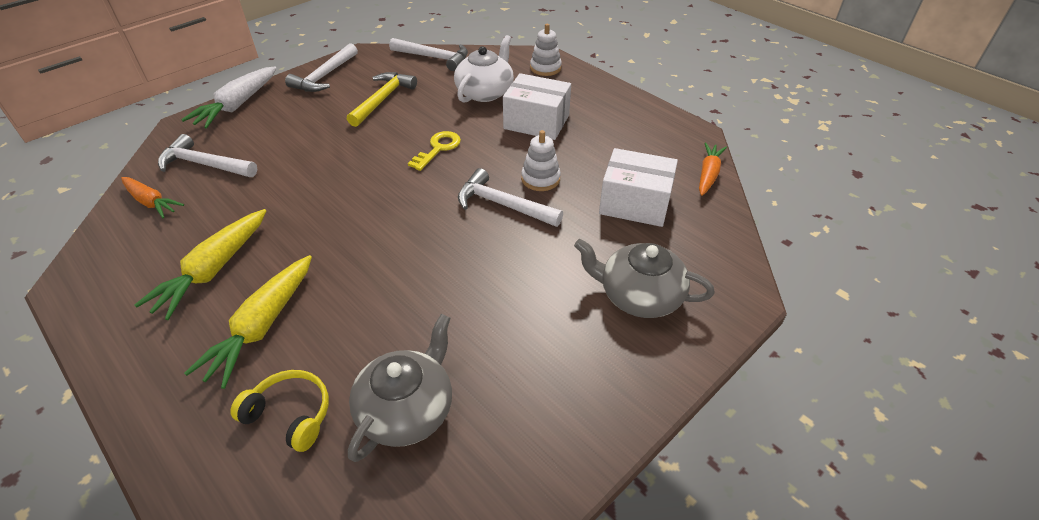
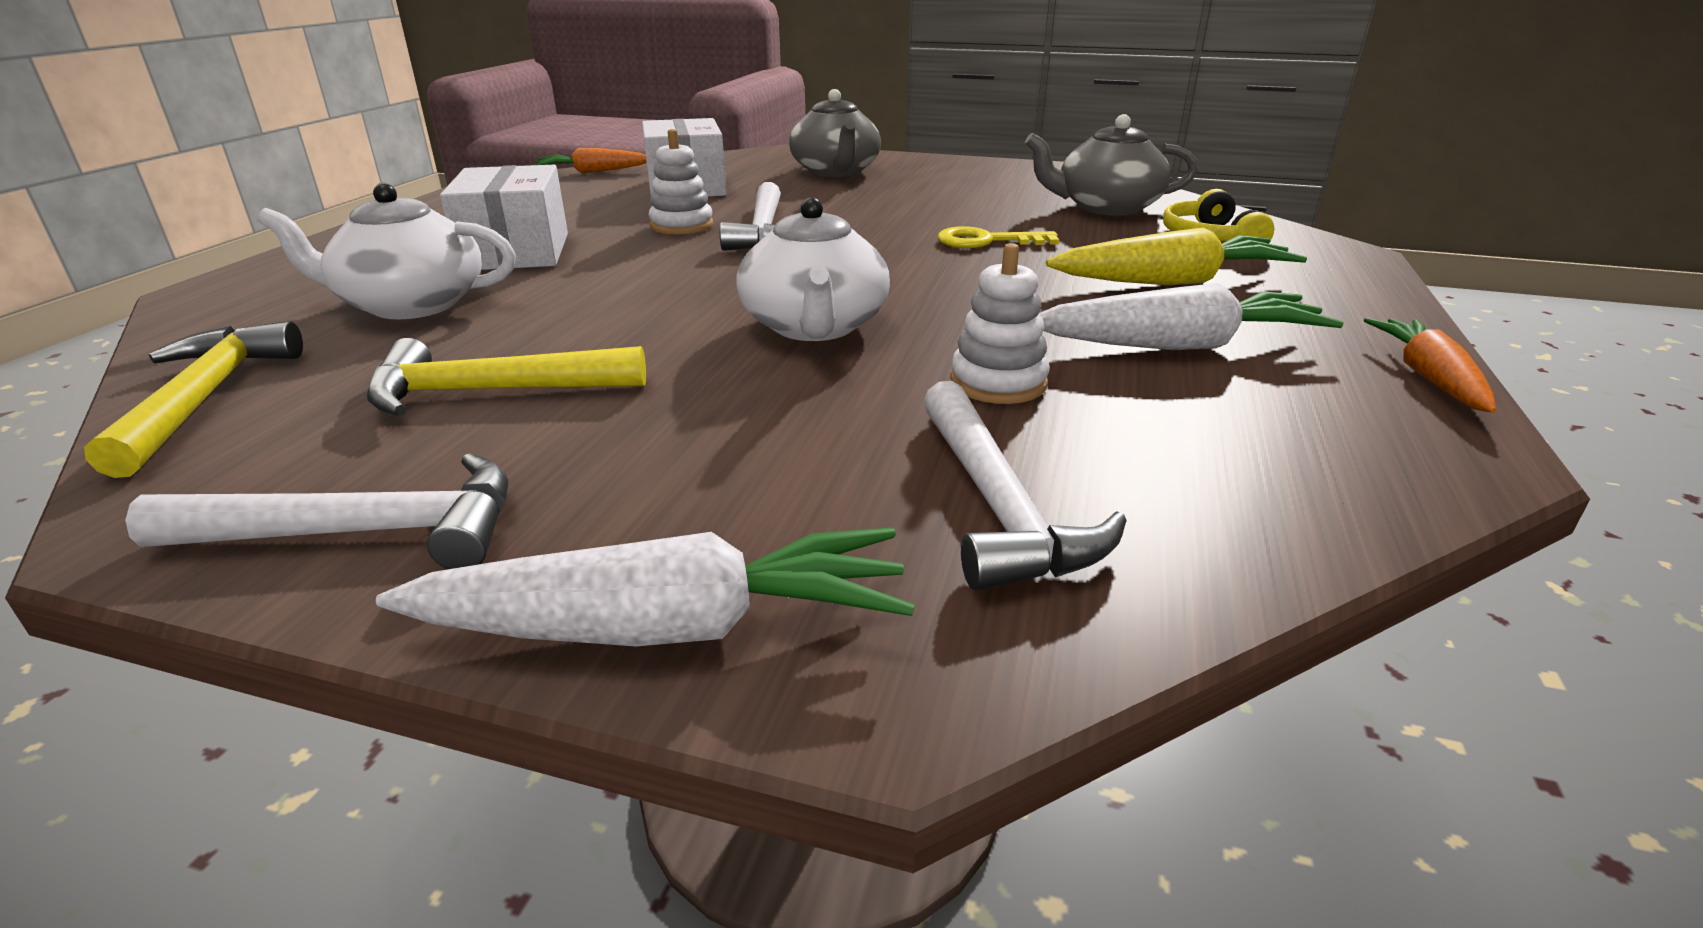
camera: 120 degrees left, 15 degrees down
orange carrot [121,177,184,218] -> orange carrot moved to [1364,318,1496,413]
yellow carrot [134,209,266,320] -> white carrot [1039,283,1344,350]
white hammer [389,38,468,71] -> yellow hammer [84,321,303,478]
yellow key [408,131,461,171] -> yellow key moved to [938,226,1059,248]
white stacking toy [530,24,562,76] -> white stacking toy moved to [950,243,1050,404]
none -> white teapot [736,197,890,341]

